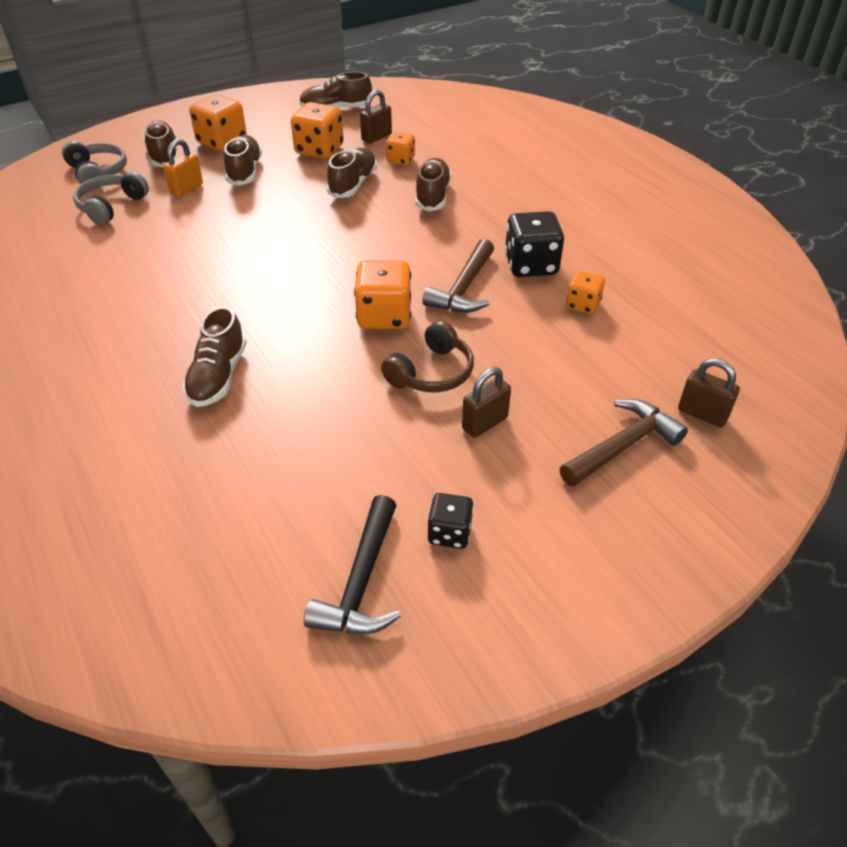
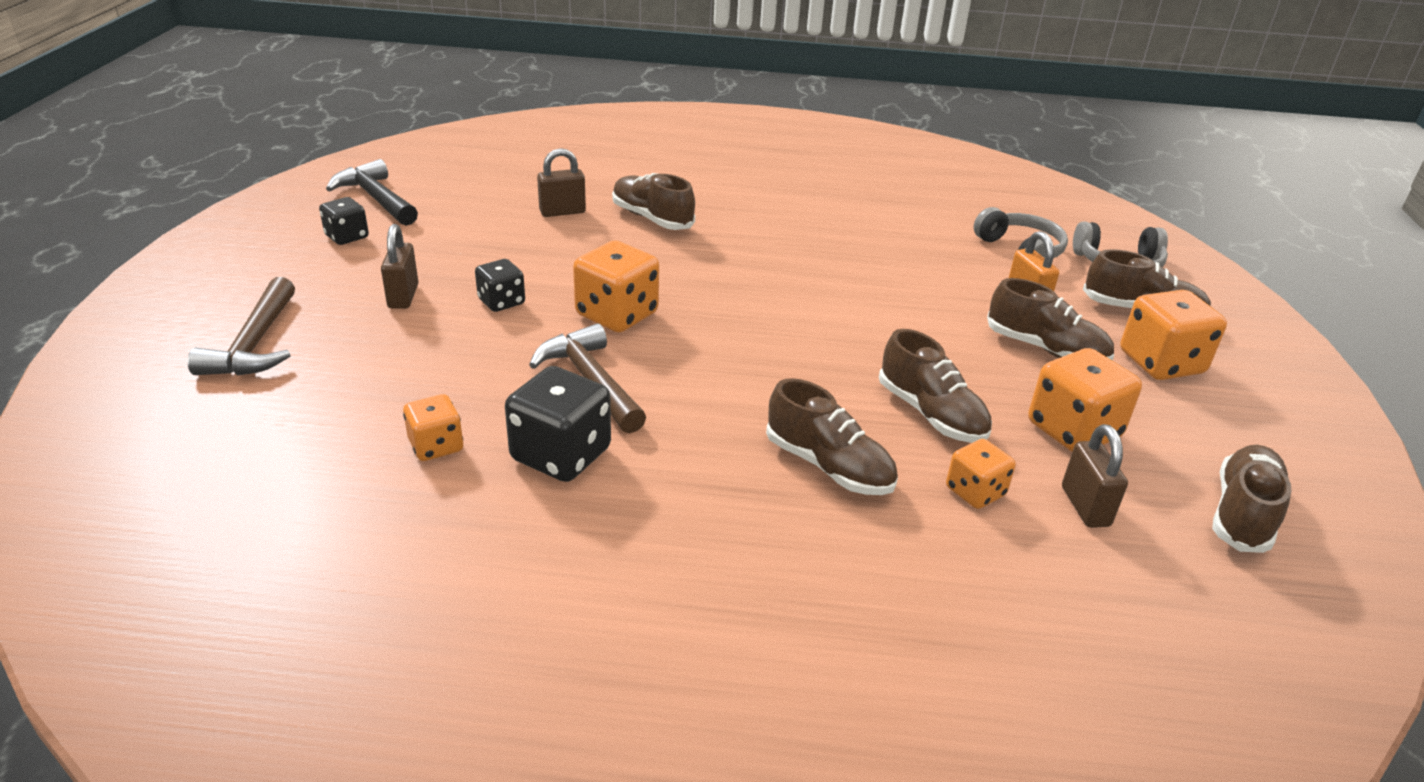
camera: 125 degrees right, 10 degrees down
brown headphones [381,320,474,393] -> black dice [475,259,525,312]
brown padlock [678,358,740,427] -> brown padlock moved to [537,148,586,217]

